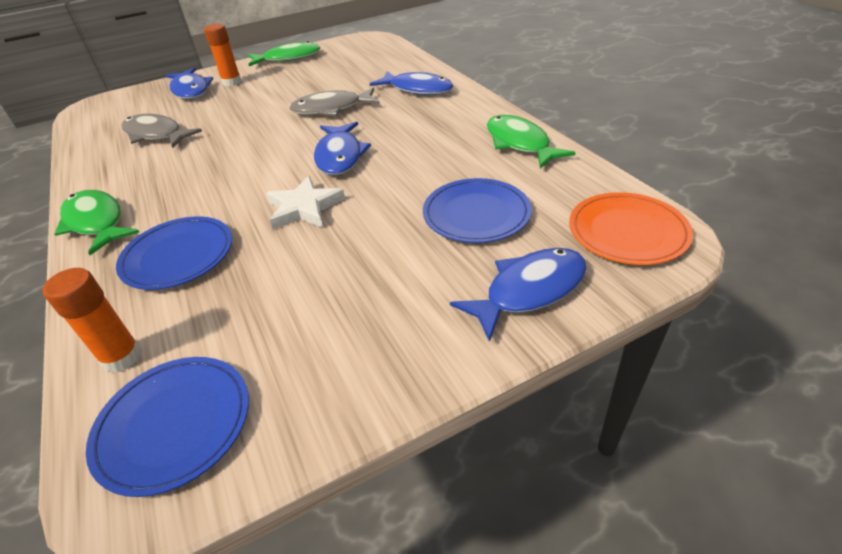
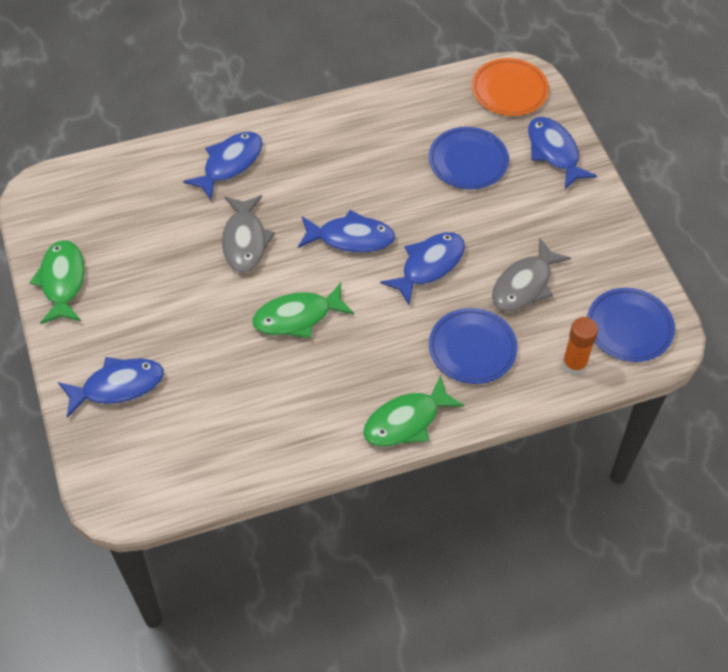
camera: 85 degrees left, 15 degrees up
grey fish [121,114,202,148] -> grey fish moved to [492,238,571,311]
orange glue stick [204,24,241,86] -> none
white star [266,176,345,230] -> blue fish [380,232,465,305]
green fish [487,115,576,168] -> green fish moved to [252,283,354,338]

